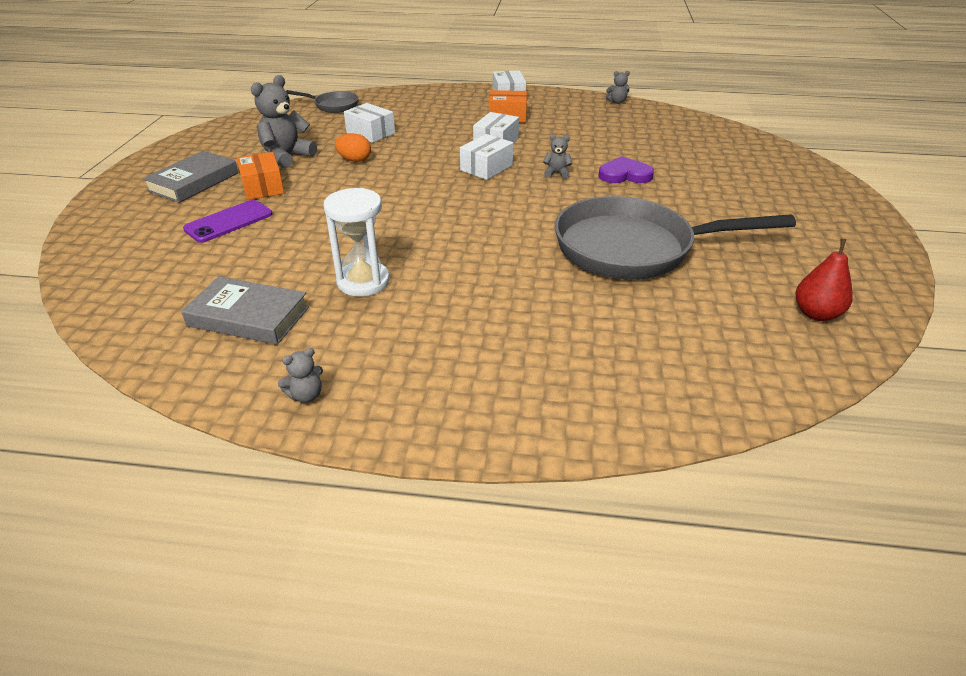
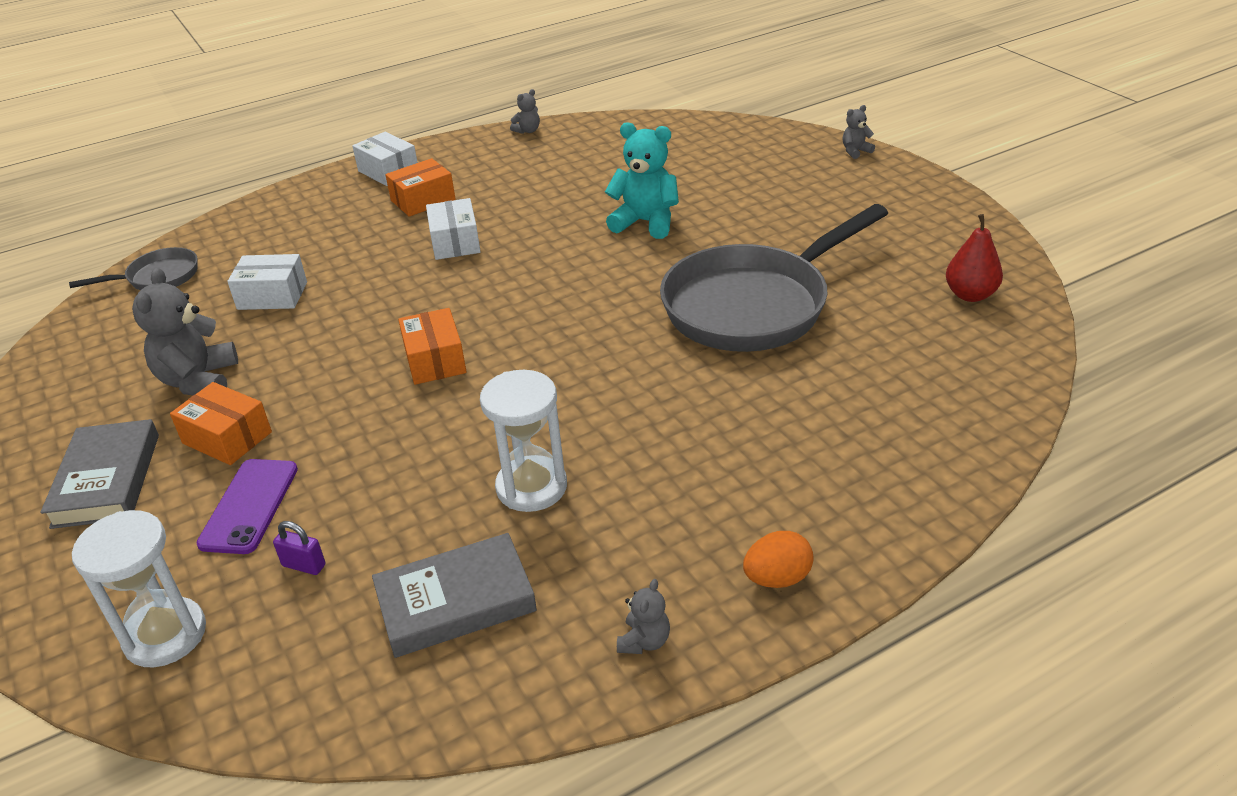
camera: 35 degrees left, 0 degrees up
orange egg [335,133,371,162] -> orange egg moved to [743,531,814,588]
white box [460,134,513,180] -> none
grey teddy bear [543,134,572,179] -> grey teddy bear moved to [843,105,875,159]
purple heart [598,156,654,183] -> turquoise teddy bear [605,122,679,239]
none -> white hourglass [72,510,206,667]
none -> purple padlock [273,521,325,575]
none -> orange box [398,308,467,385]

